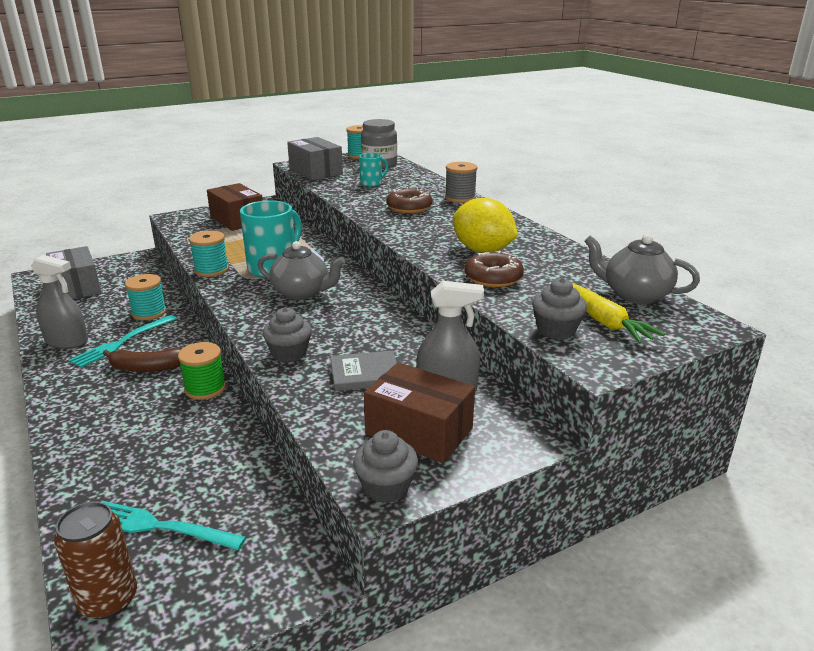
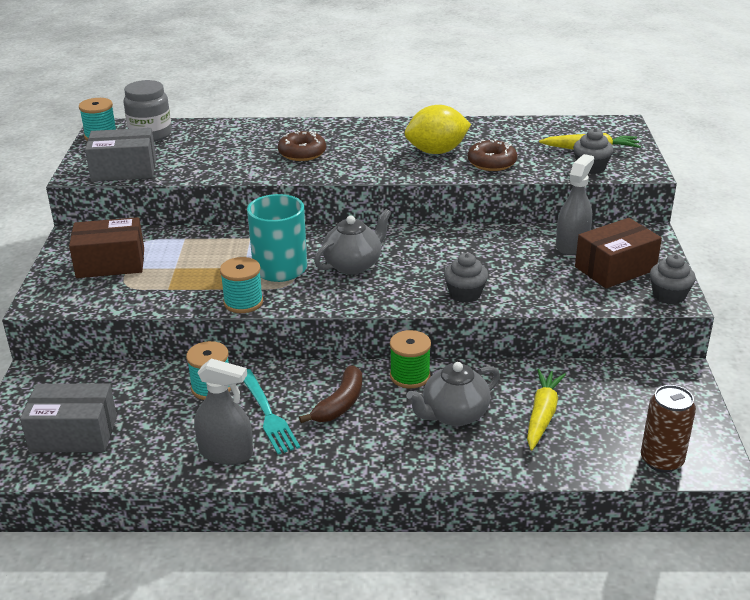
camera: 60 degrees left, 5 degrees up
grey spray bottle [31,255,88,349] -> grey spray bottle turned 60 degrees clockwise [194,358,253,465]
turquoise fork [102,501,246,550] -> none
grey book [330,351,397,391] -> none
turquoise mug [359,153,388,187] -> none
grey spool [445,162,478,203] -> none
grey teapot [585,234,700,304] -> grey teapot moved to [406,362,500,426]
none -> yellow carrot [527,369,566,451]

